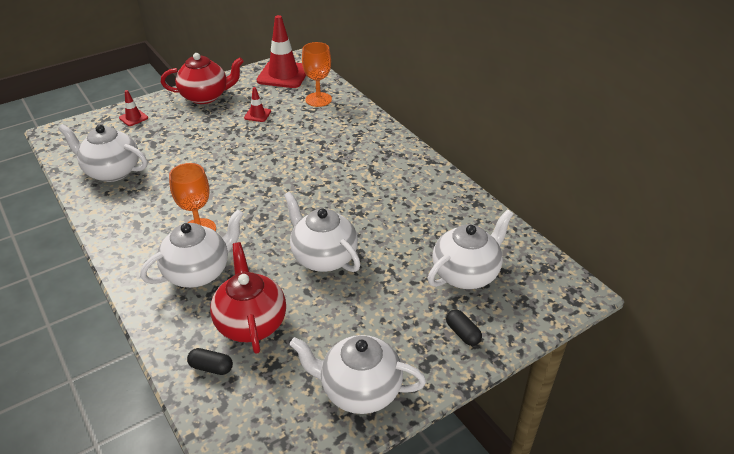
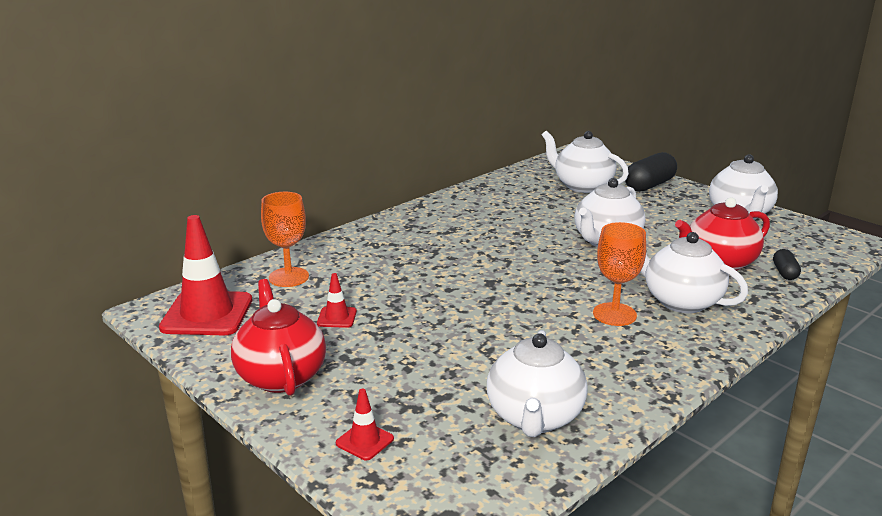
camera: 100 degrees left, 15 degrees down
black capsule [446,309,482,346] -> black capsule [625,152,677,192], size x1.88

